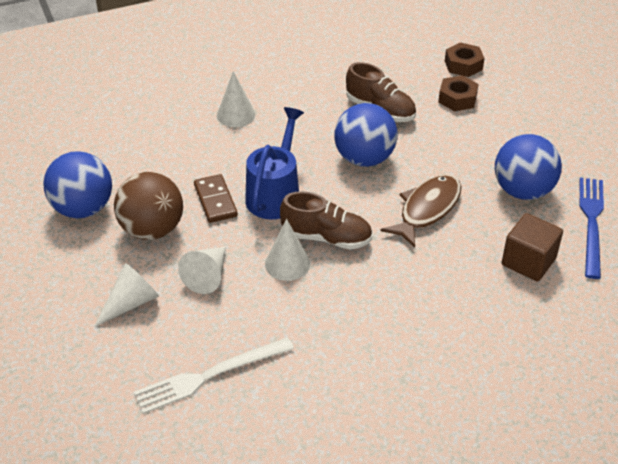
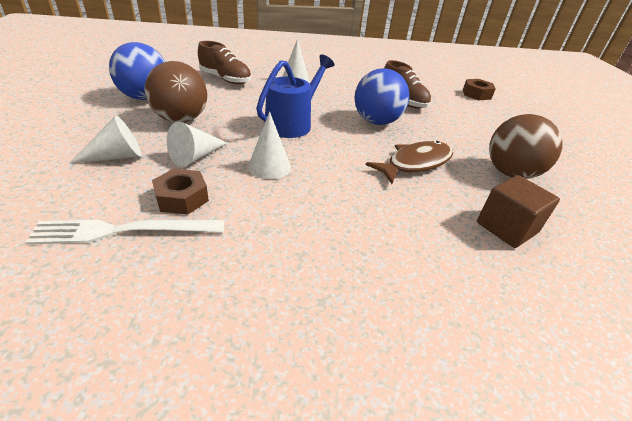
camera: 15 degrees right, 5 degrees down
brown domino [194,174,238,223] -> none
brown shoe [280,191,372,250] -> brown shoe moved to [198,41,251,84]
brown nut [438,75,479,111] -> brown nut moved to [152,169,209,215]
blue ball [495,134,562,200] -> brown ball [489,114,563,179]
blue fork [579,178,604,279] -> none

